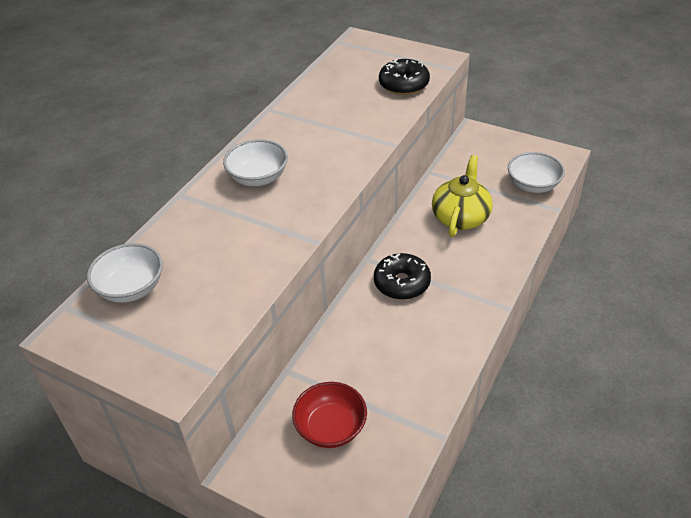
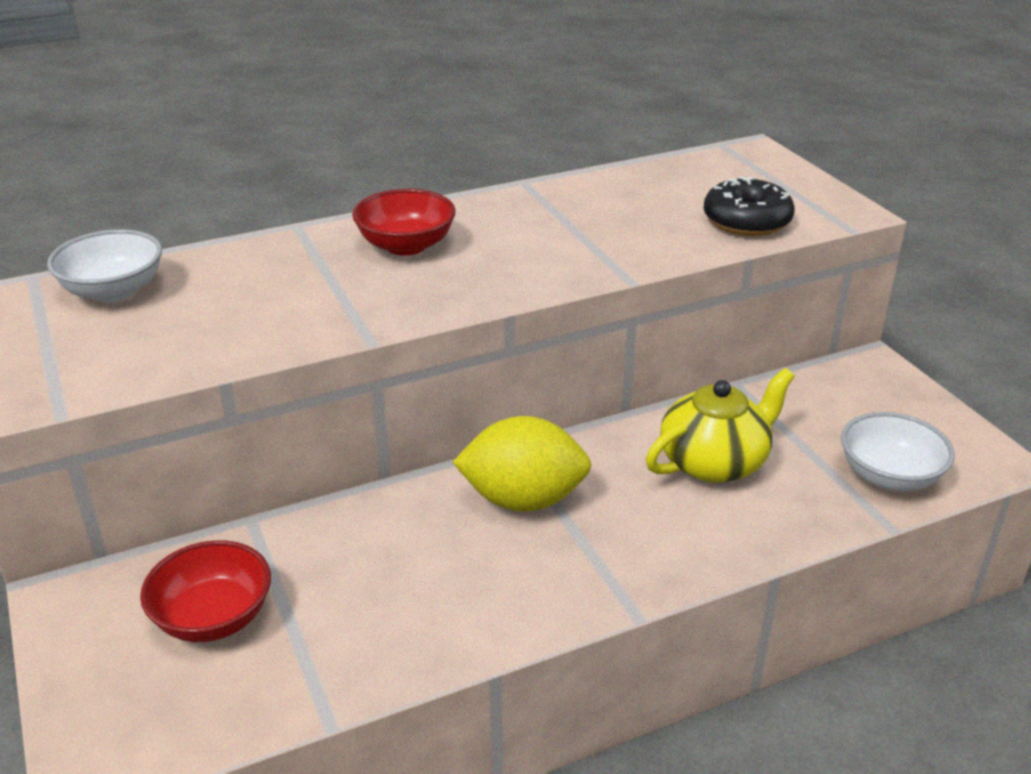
camera: 35 degrees right, 10 degrees down
white bowl [223,139,288,186] -> red bowl [352,189,456,256]
black donut [374,253,431,300] -> yellow lemon [453,416,591,512]

